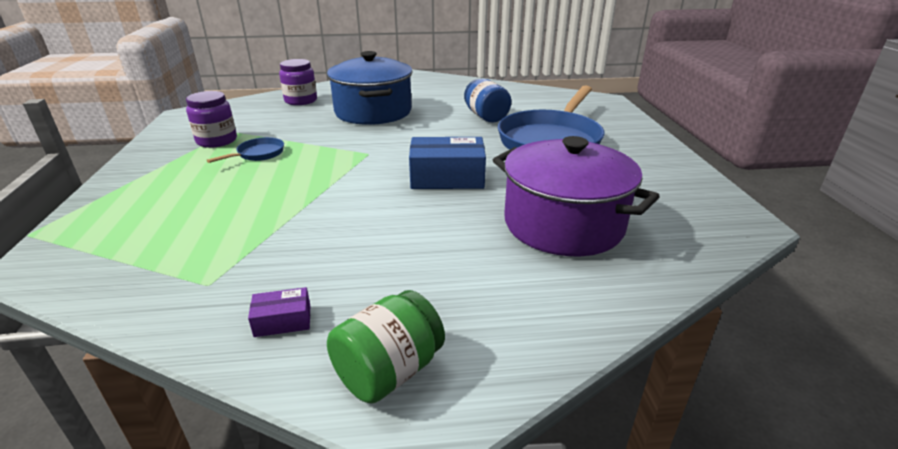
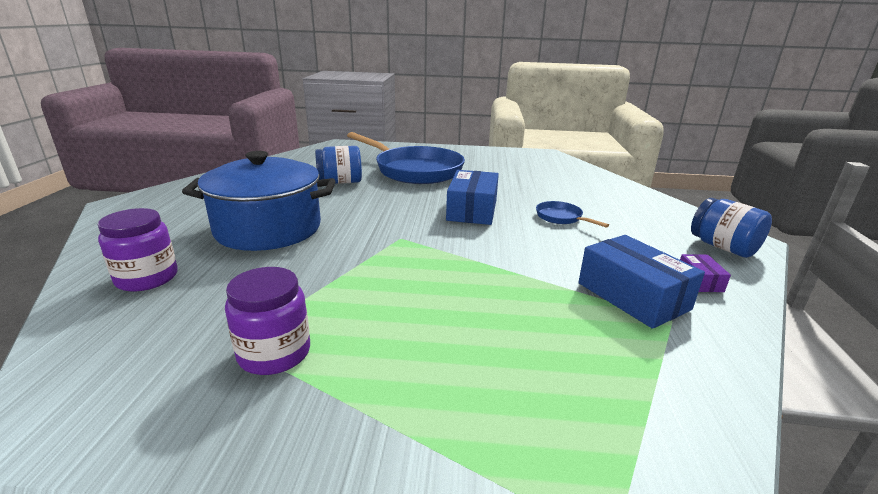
camera: 80 degrees left, 5 degrees down
blue pan [207,137,284,163] -> blue pan moved to [536,201,609,228]
green jar [327,290,445,404] -> blue jar [691,198,772,258]
purple pot [493,136,660,256] -> none
none -> blue box [578,235,705,329]

